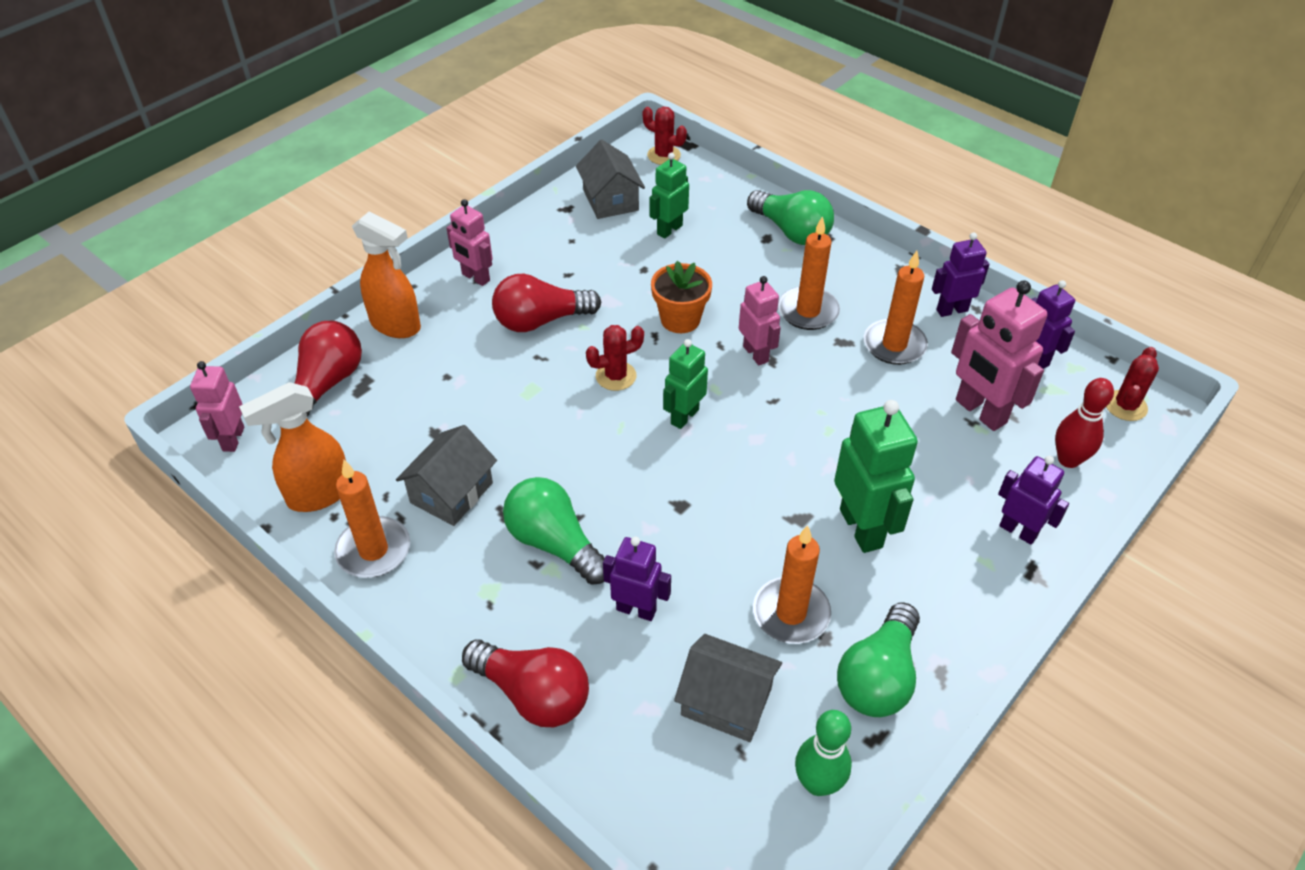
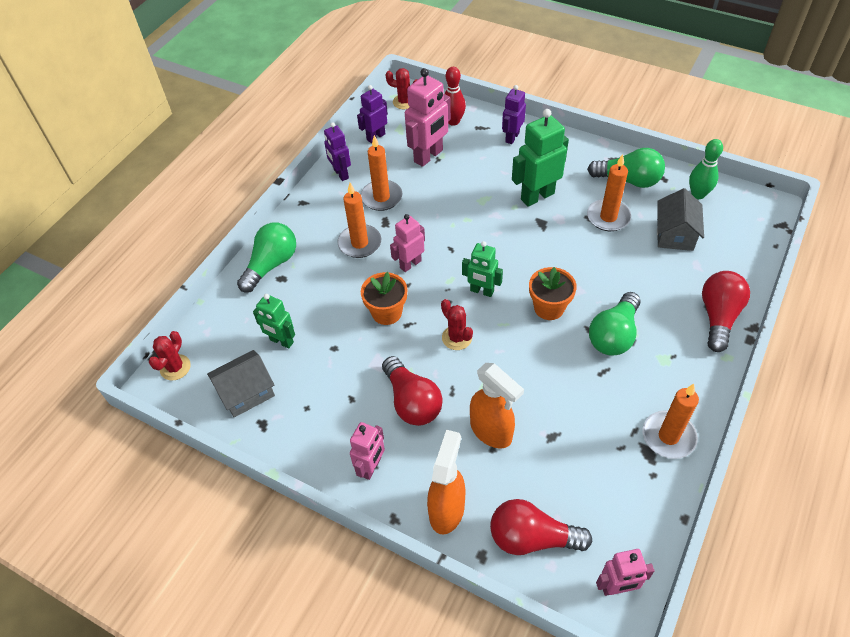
camera: 100 degrees left, 5 degrees up
orange spray bottle [239,382,346,512] -> orange spray bottle moved to [470,363,524,448]
grey house [396,425,497,526] -> none
purple robot [603,537,671,621] -> none
none -> orange flower pot [529,267,577,320]

